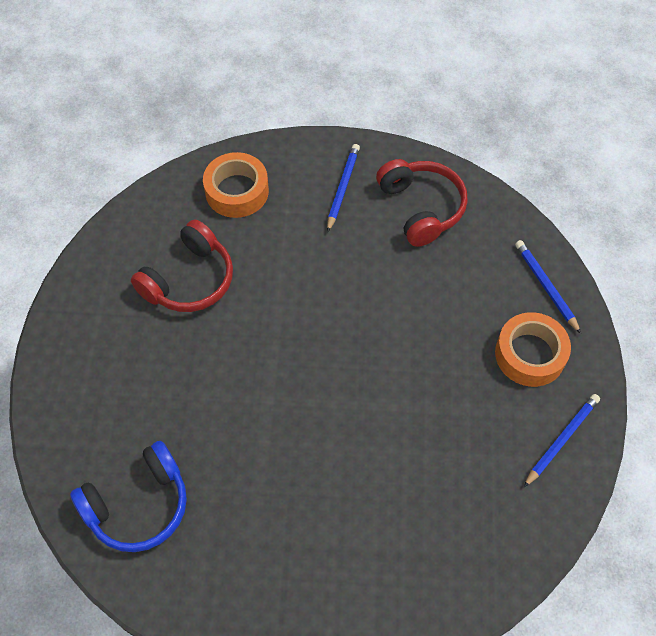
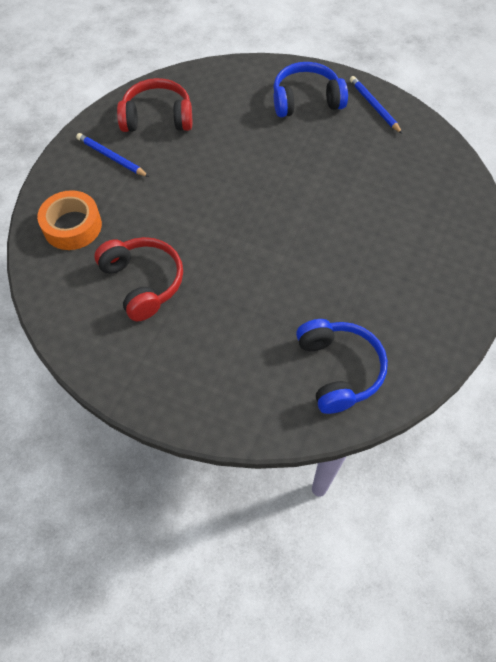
camera: 70 degrees left, 0 degrees up
orange tape [495,312,571,387] -> blue headphones [273,62,348,117]
blue pencil [515,240,581,334] -> none

